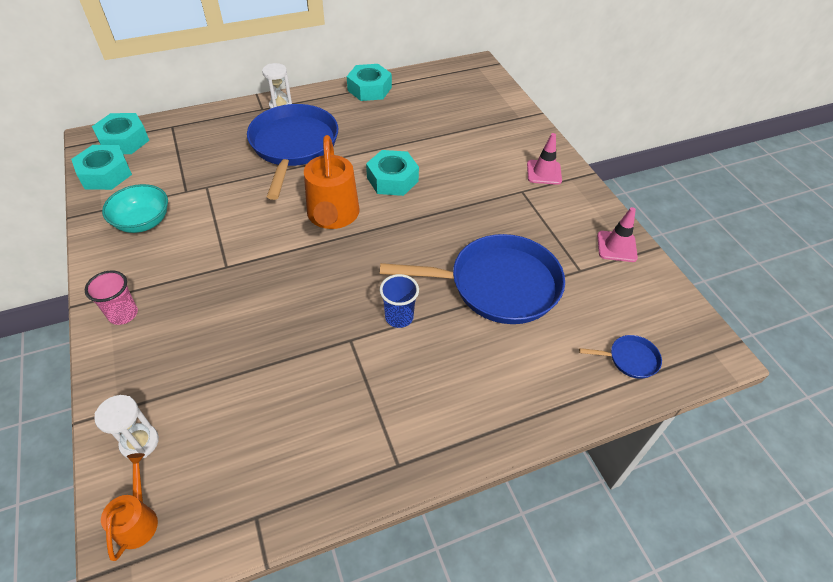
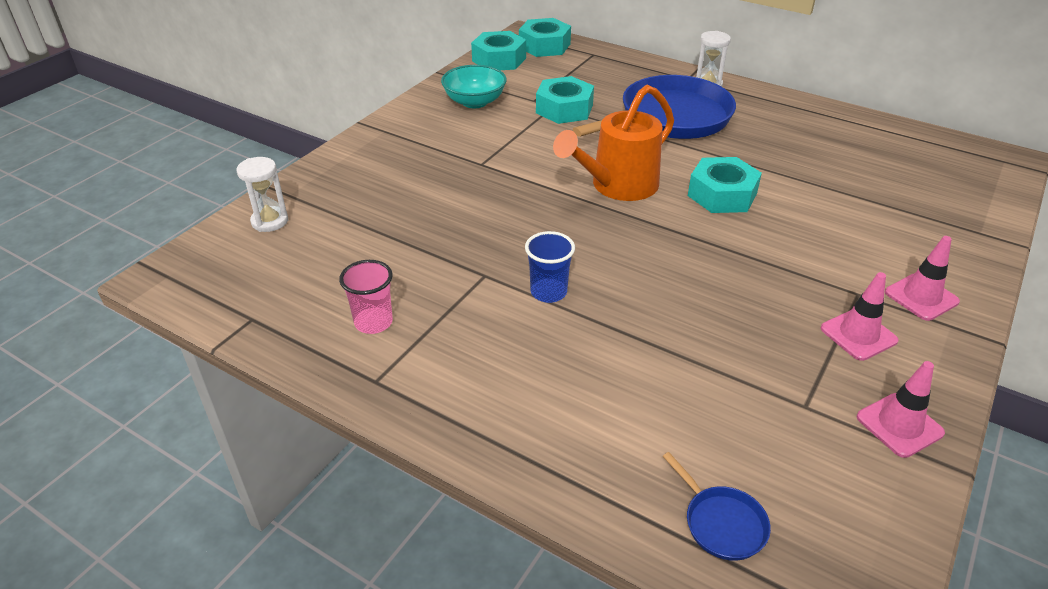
camera: 55 degrees right, 10 degrees down
pink cup [85,270,138,325] -> pink cup moved to [339,260,393,334]
orange watering can [101,453,158,561] -> none
turquoise nut [347,64,392,101] -> turquoise nut moved to [536,76,594,124]
blue pan [380,234,565,324] -> none
none -> pink traffic cone [821,272,899,361]

